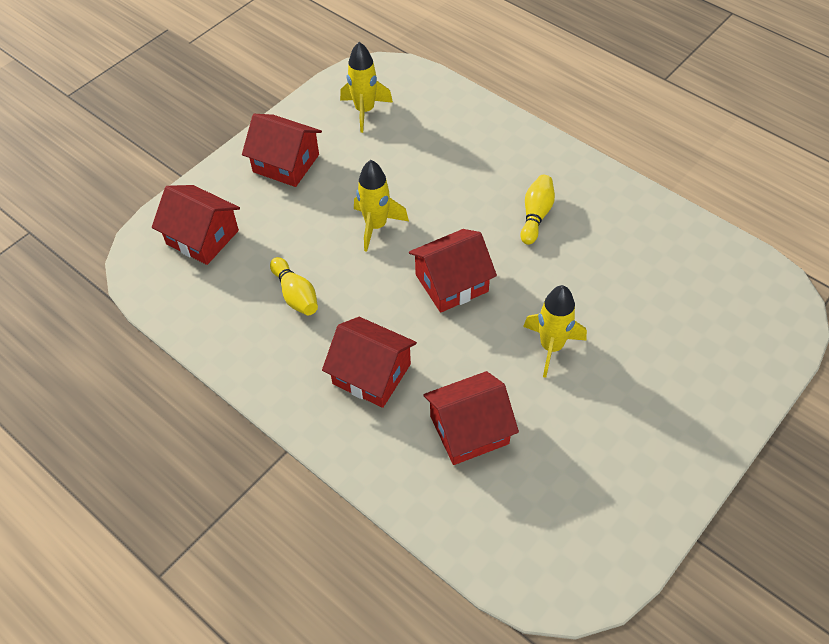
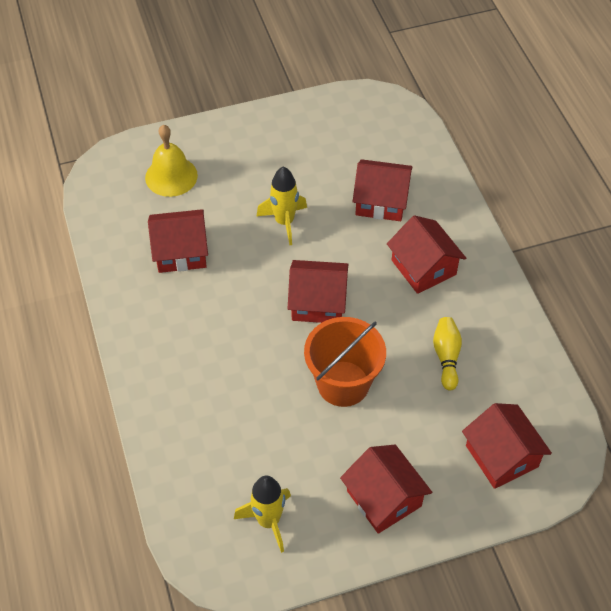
camera: 150 degrees left, 0 degrees up
yellow rocket [354,160,409,252] -> orange bucket [304,317,386,407]
yellow bowling pin [520,175,555,245] -> none
none -> yellow bell [145,125,198,197]
none -> red house [148,209,208,273]

